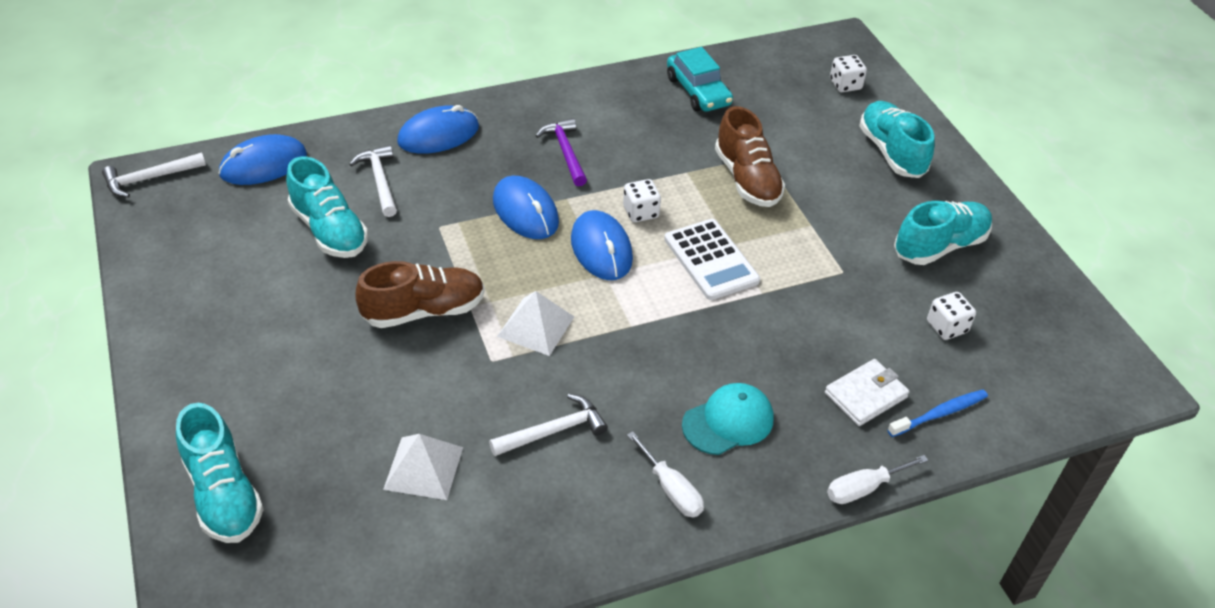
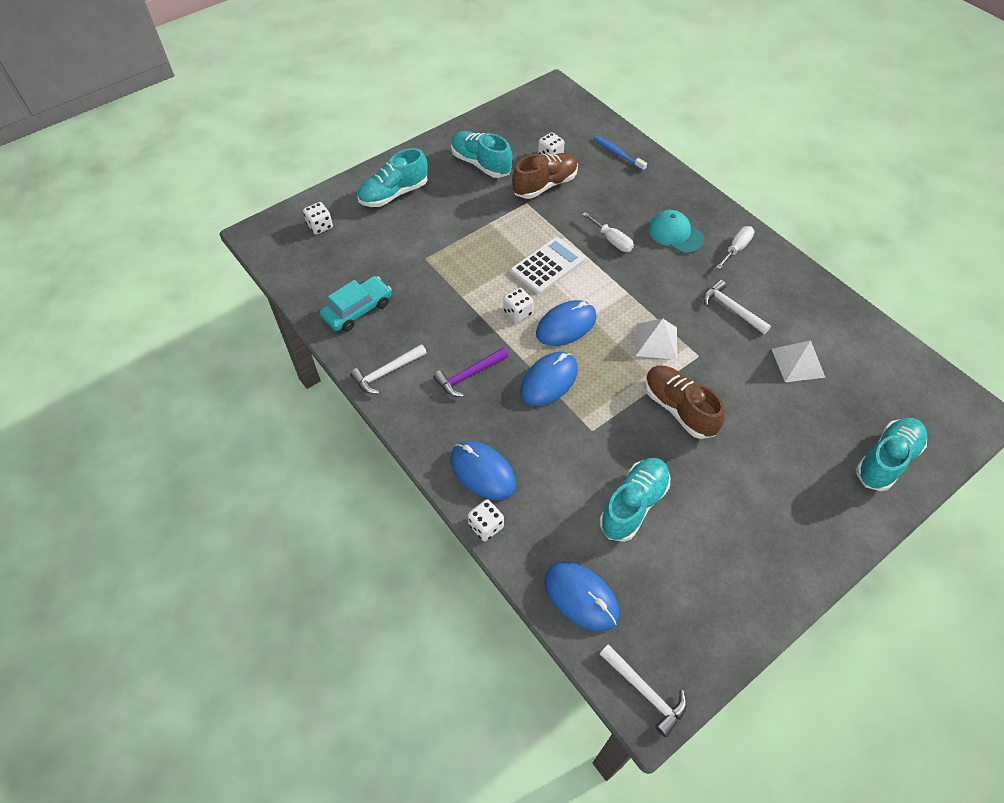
camera: 105 degrees left, 10 degrees up
white hammer [349,145,397,217] -> white hammer moved to [350,344,427,394]
brown shoe [715,106,785,207] -> brown shoe moved to [512,153,578,199]
white wallet [825,359,910,426] -> none
white screwdriver [827,455,928,504] -> white screwdriver moved to [582,212,634,252]
none -> white dice [468,499,504,541]

